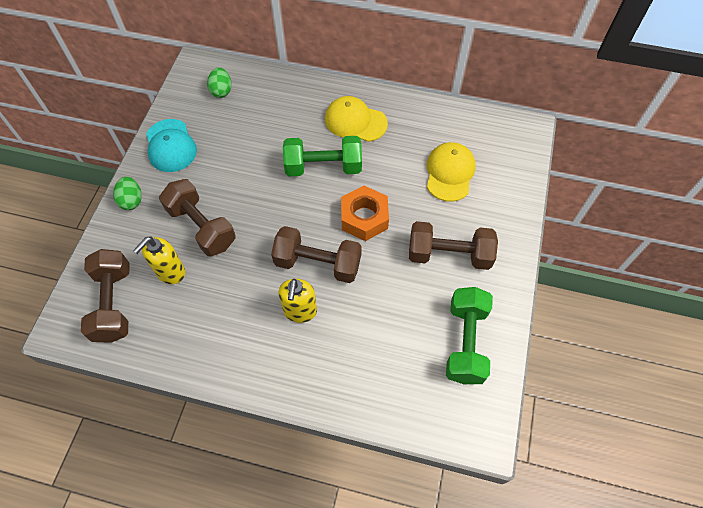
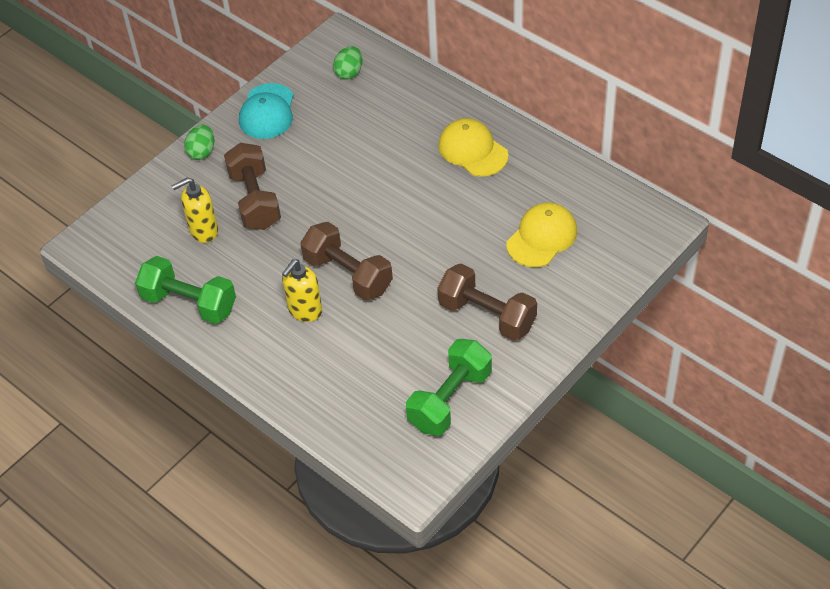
camera: 30 degrees right, 10 degrees down
brown dumbbell [81,249,129,343] -> none
green dumbbell [283,136,362,176] -> green dumbbell moved to [135,256,236,324]
orange nut [341,186,389,241] -> none

